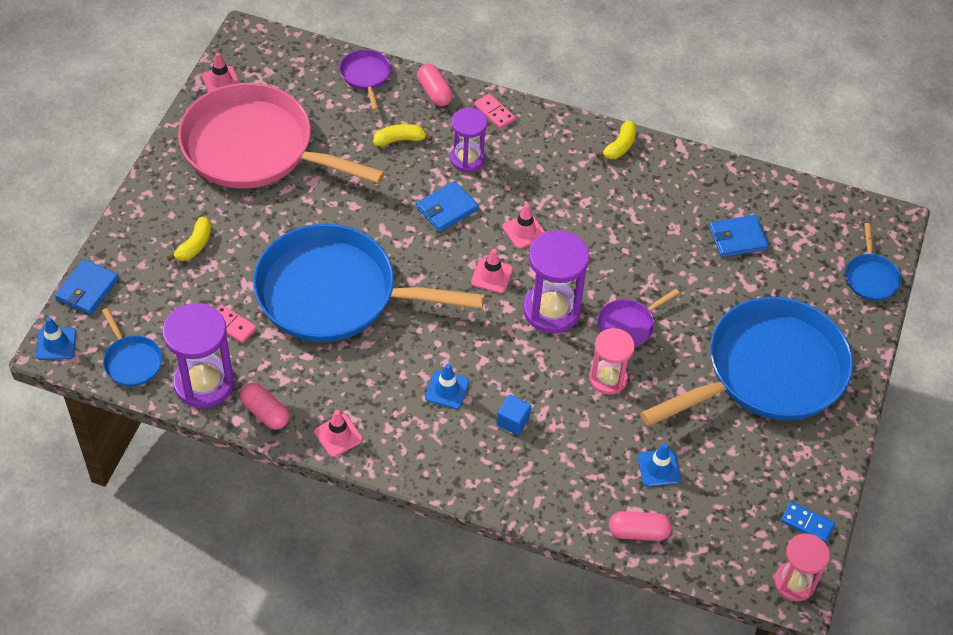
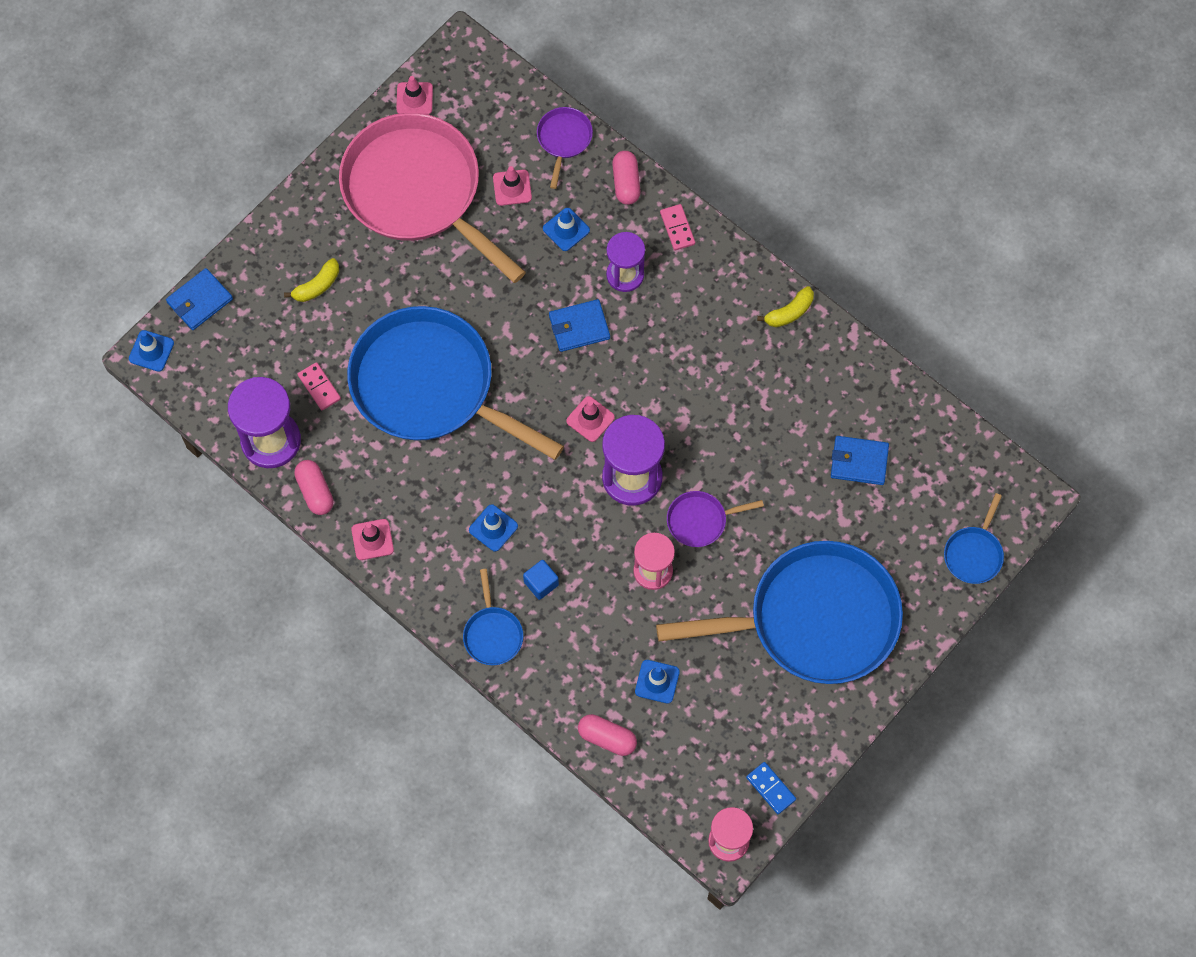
camera: 25 degrees right, 15 degrees up
blue pan [102,308,162,387] -> blue pan moved to [463,569,523,665]
yellow banana [373,124,432,146] -> blue traffic cone [543,208,590,251]
pink traffic cone [502,204,545,249] -> pink traffic cone moved to [493,166,532,206]

